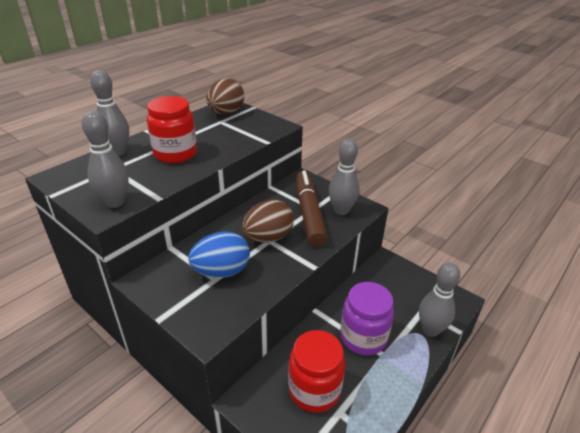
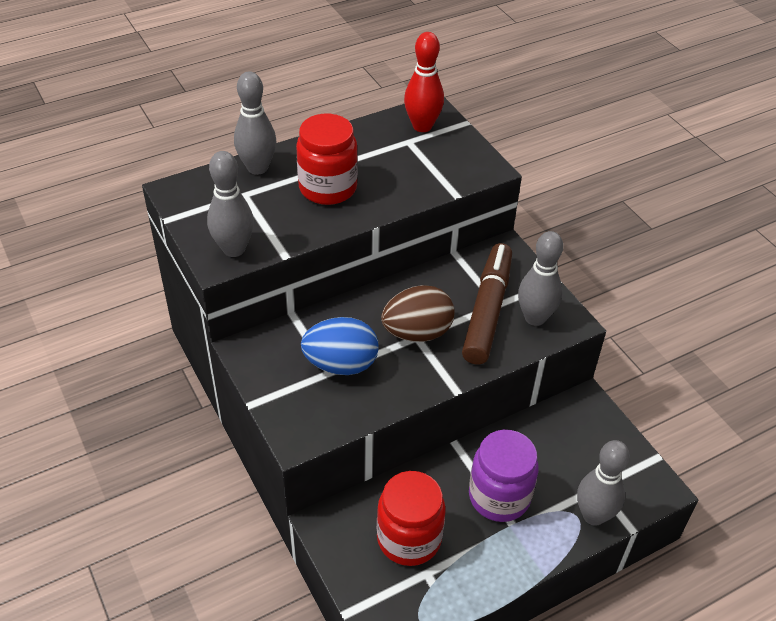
camera: 20 degrees right, 10 degrees up
brown egg [207,78,244,115] -> red bowling pin [404,32,444,132]

